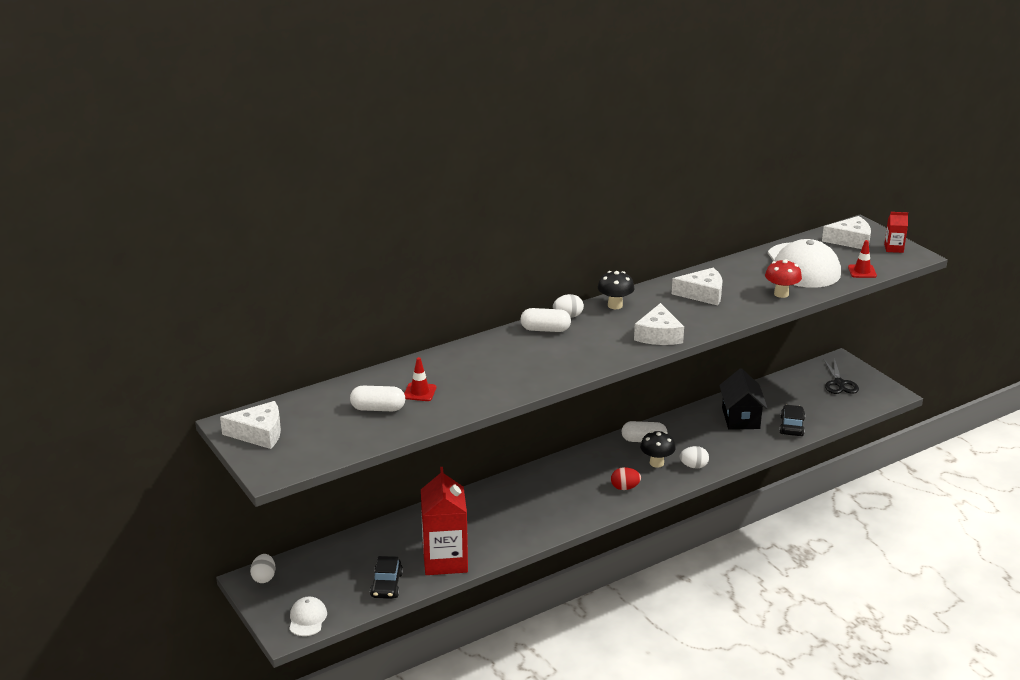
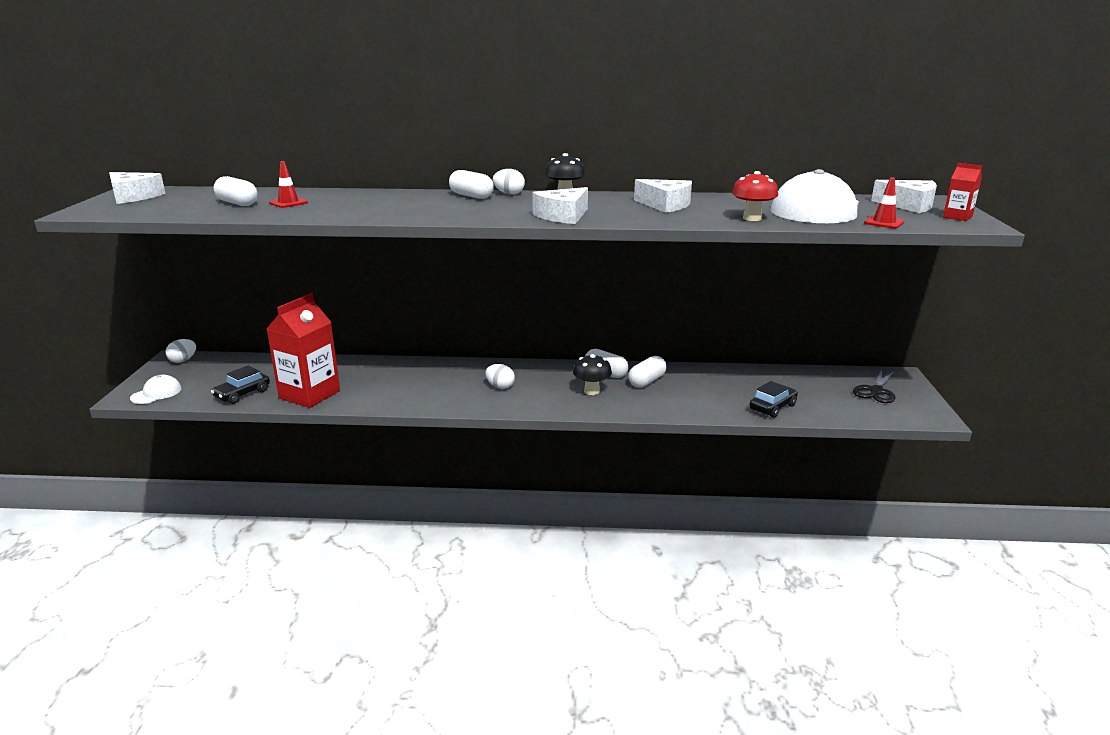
camera: 35 degrees right, 5 degrees down
red egg [611,467,641,490] -> none
white egg [680,446,709,468] -> white egg moved to [485,364,515,389]
black house [719,368,767,430] -> none
none -> white capsule [628,356,667,387]

